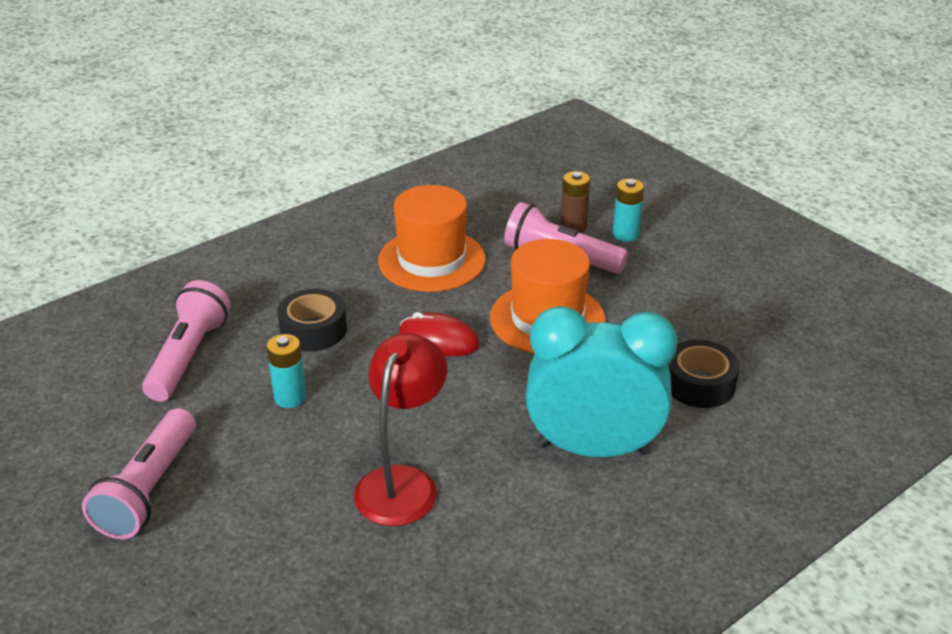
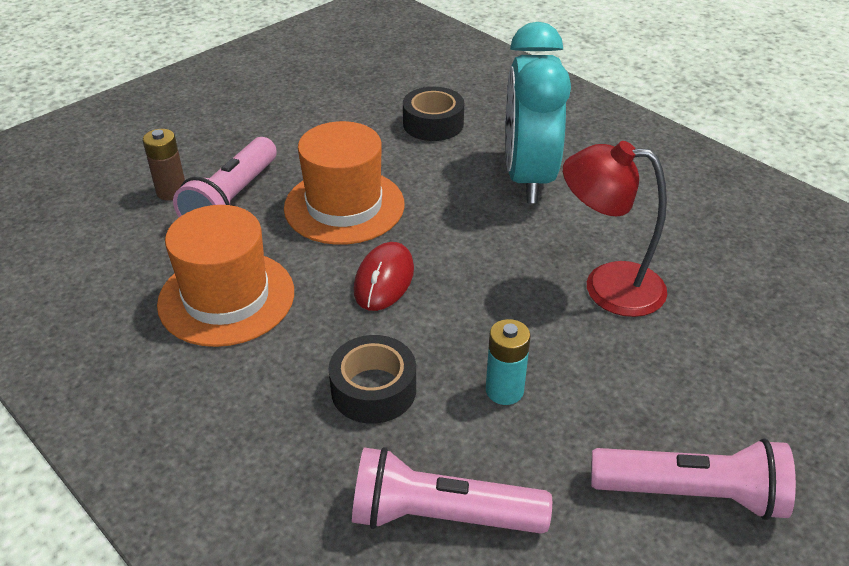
camera: 95 degrees left, 5 degrees up
turquoise battery [613,179,644,242] -> none

